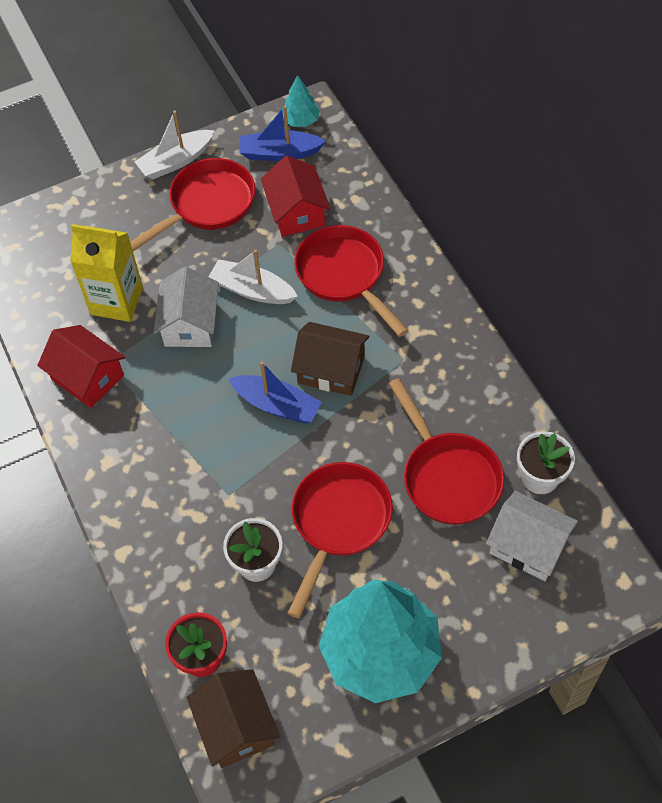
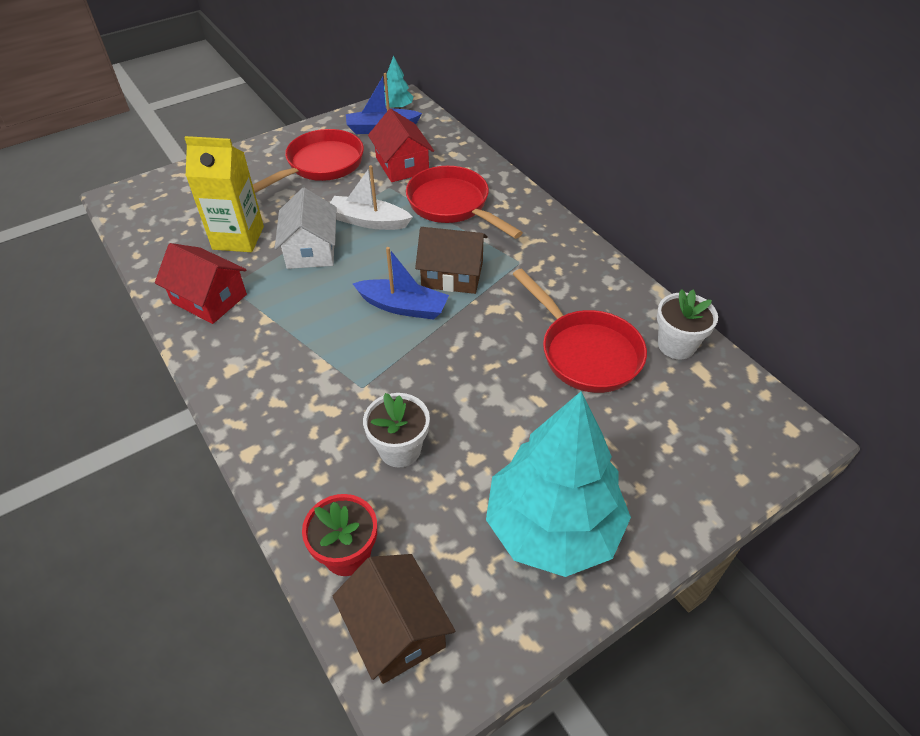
camera: 10 degrees left, 10 degrees down
white boat [135,110,214,179] -> none
red pan [288,462,393,618] -> none
white house [486,491,578,581] -> none

